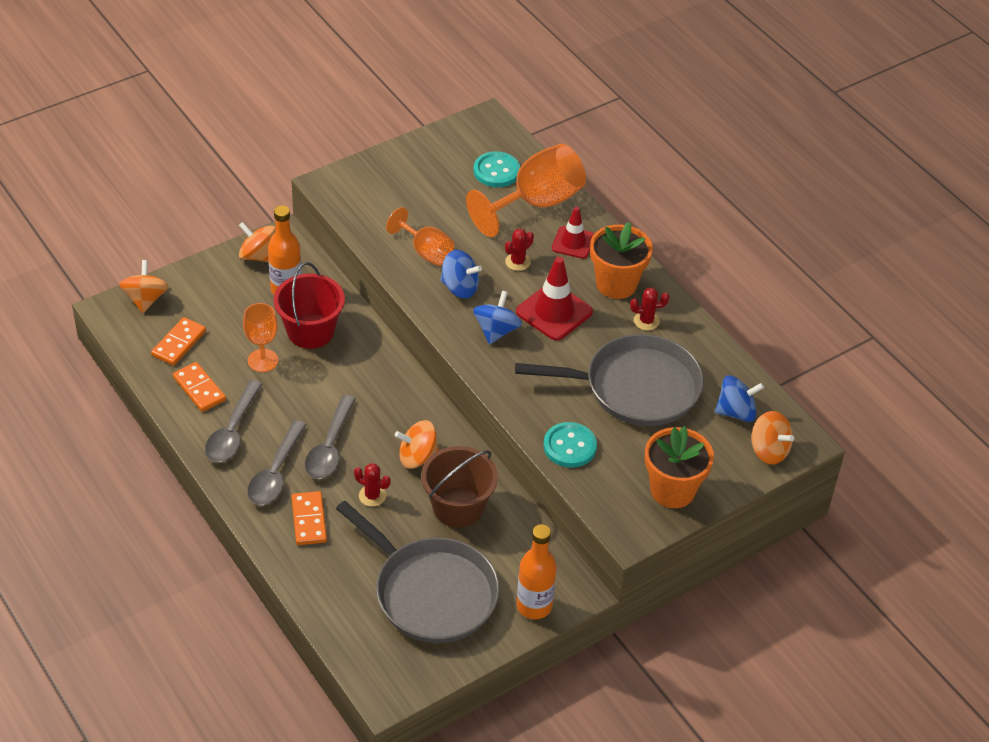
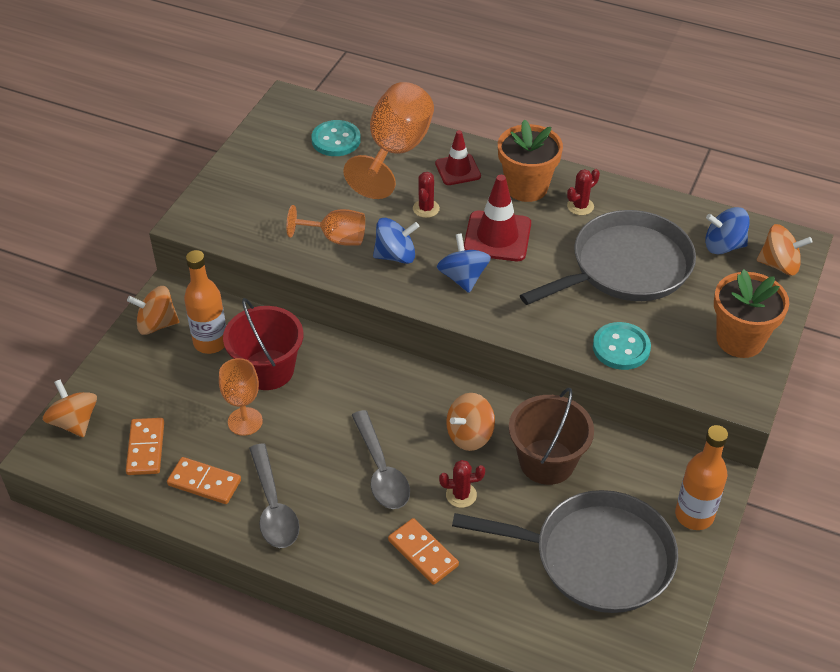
camera: 30 degrees left, 0 degrees up
grey spoon [247,420,307,505] -> none
blue spinning top [715,375,764,422] -> blue spinning top turned 135 degrees counterclockwise [705,207,750,254]

